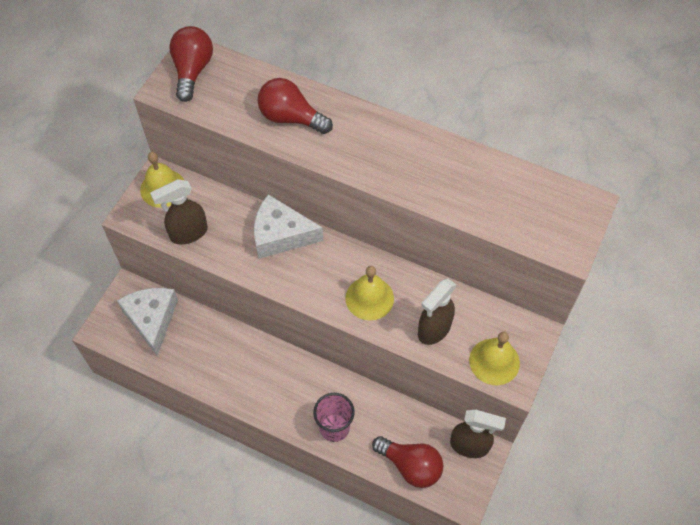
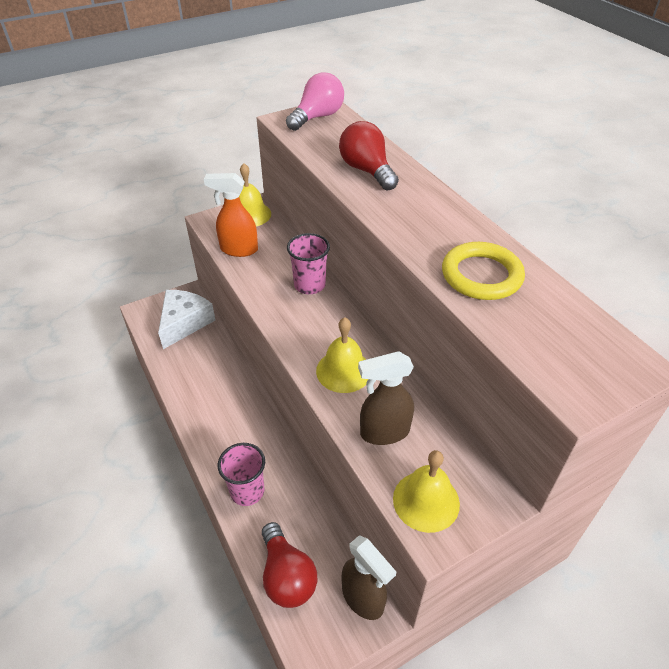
camera: 35 degrees right, 15 degrees down
brown spray bottle [150,179,208,245] -> orange spray bottle [204,173,258,257]
red light bulb [169,26,213,102] -> pink light bulb [286,72,344,131]
white cheese [254,194,323,259] -> pink cup [287,233,330,294]
none -> yellow ring [442,242,525,300]

